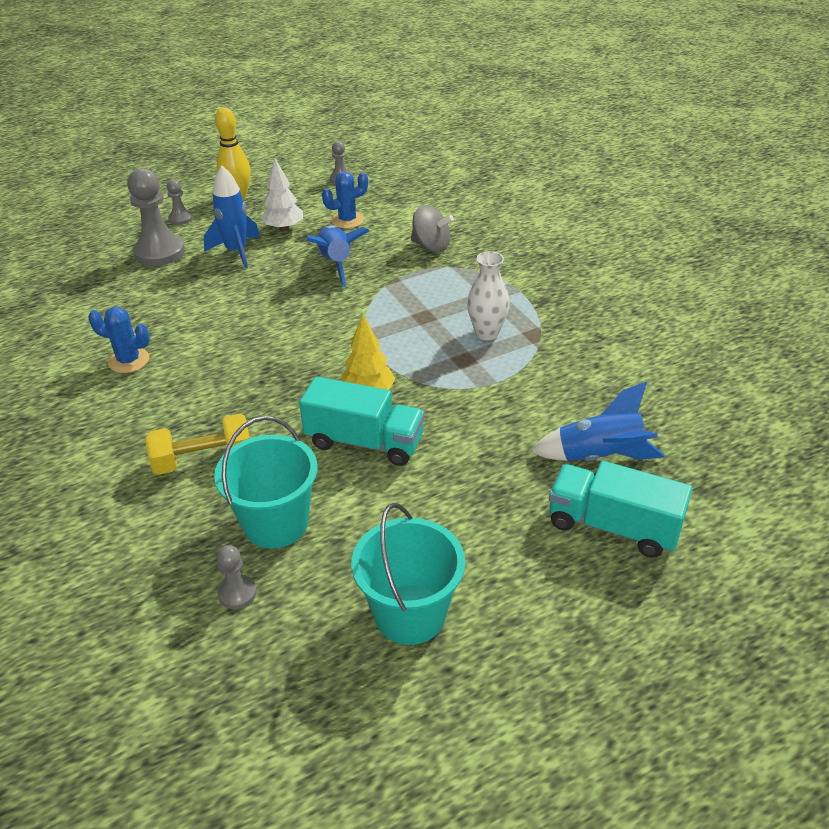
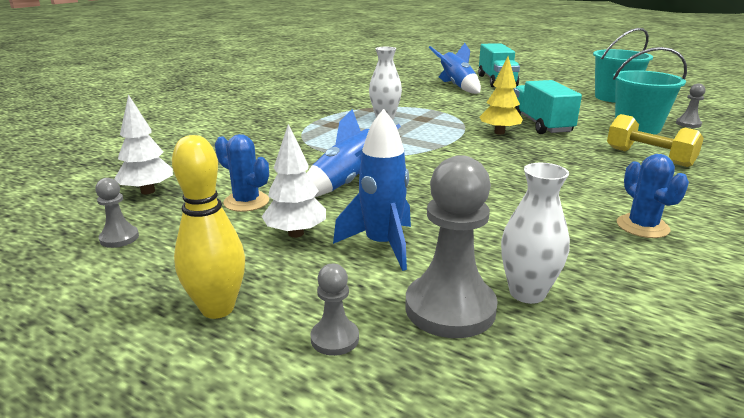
camera: 120 degrees left, 15 degrees down
grey spinning top [411,205,454,252] -> none
none -> white tree [114,94,173,194]
none -> white vase [501,163,570,304]

